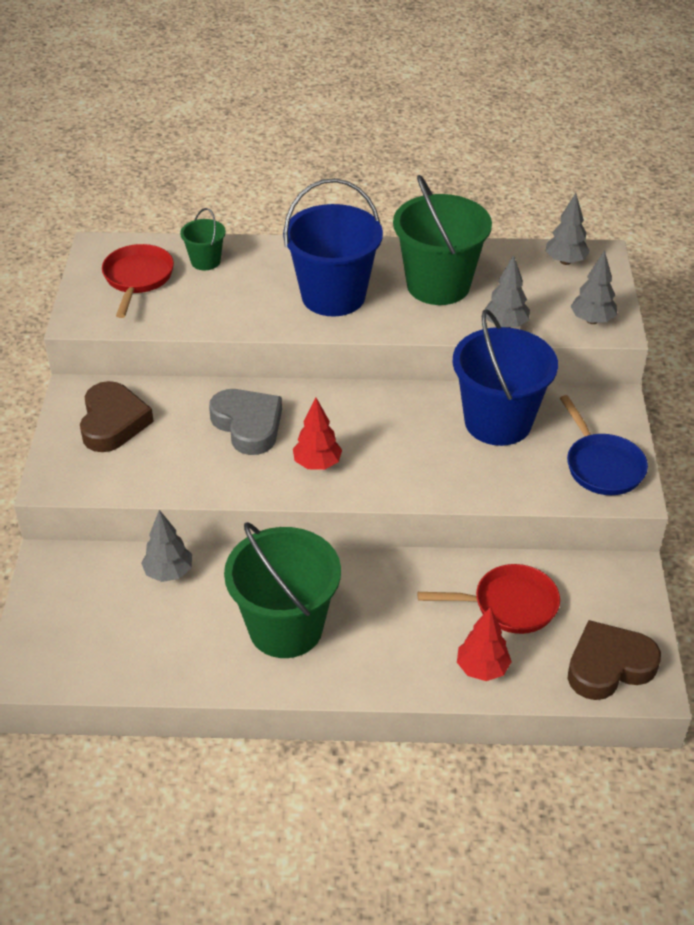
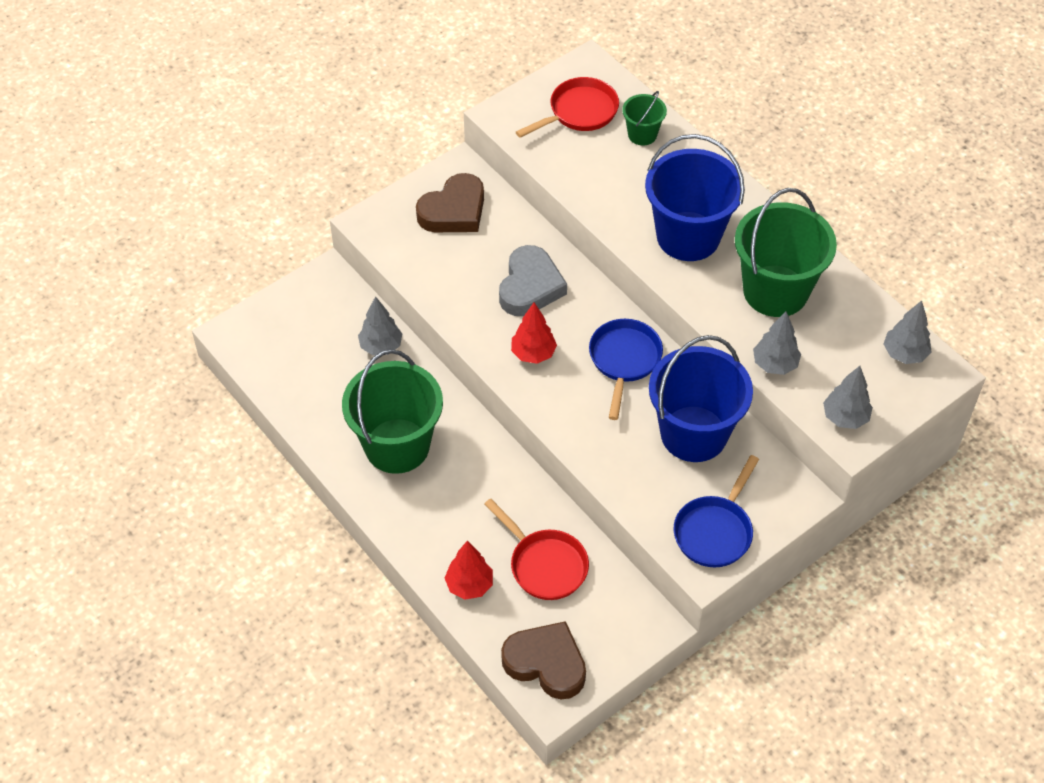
camera: 50 degrees right, 10 degrees up
none -> blue pan [589,319,663,420]

